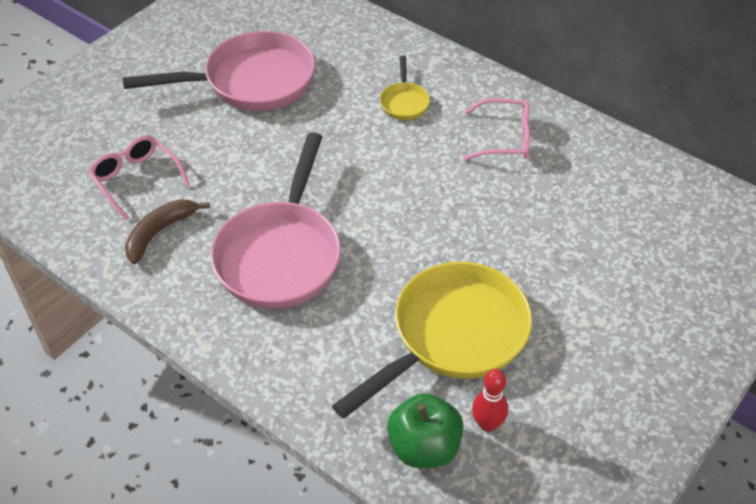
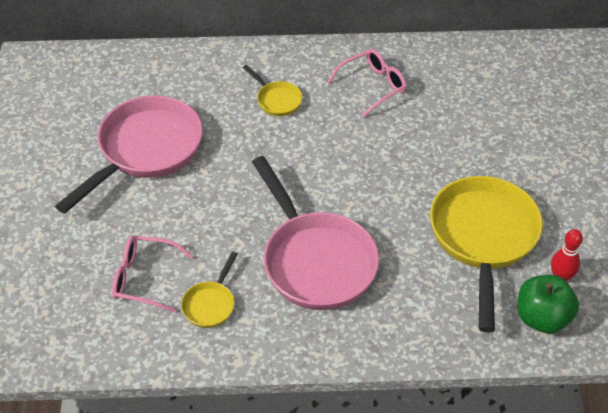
camera: 40 degrees left, 0 degrees up
brown banana [125,200,210,264] -> yellow pan [181,252,238,328]

